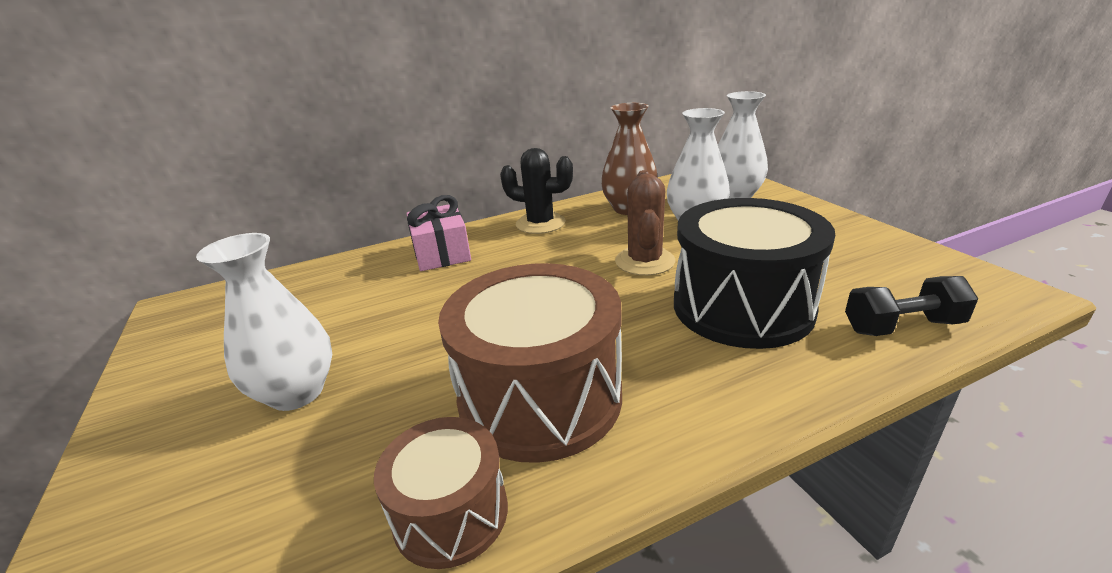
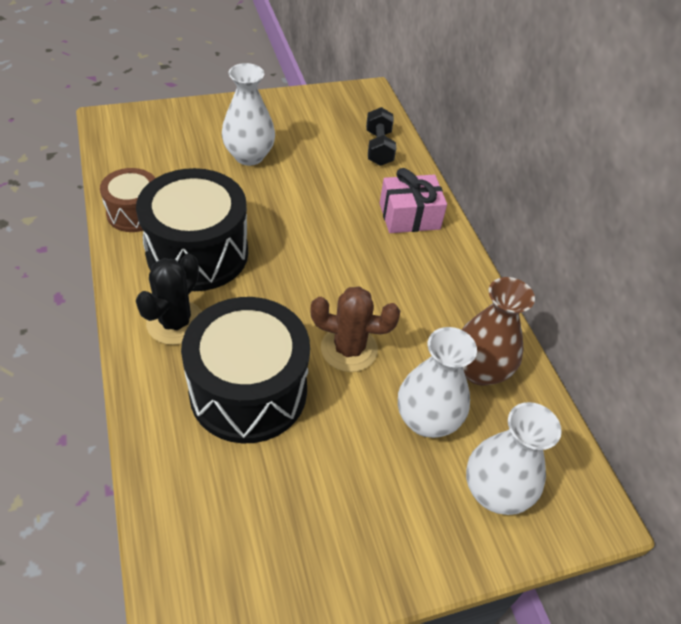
camera: 90 degrees right, 20 degrees up
brown drum [438,263,622,463] -> black drum [136,168,248,291]
black cactus [500,148,573,234] -> black cactus moved to [136,253,202,345]
black dumbbell [845,276,978,336] -> black dumbbell moved to [366,107,396,166]

